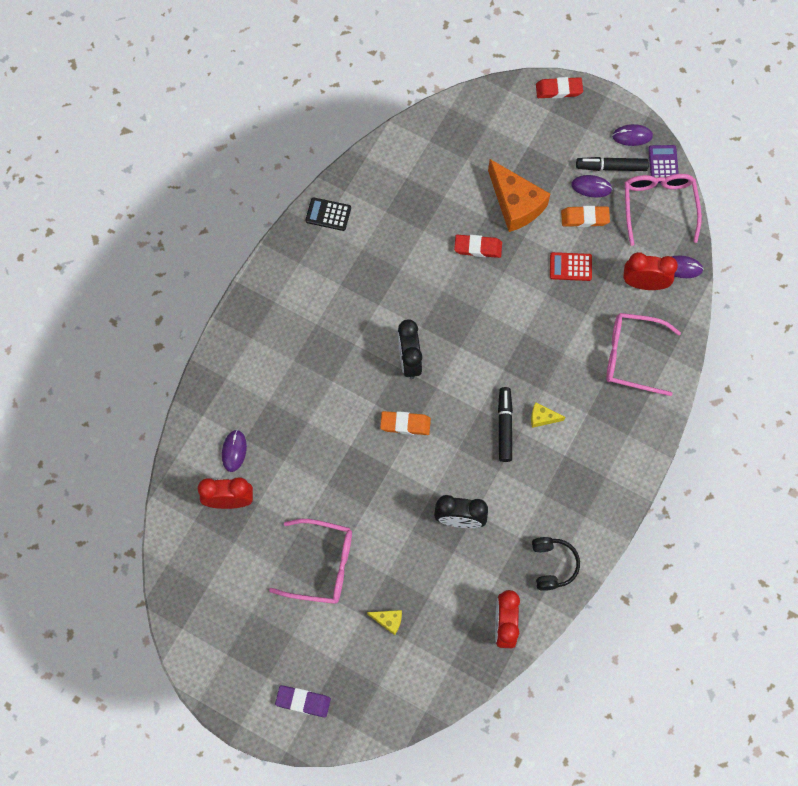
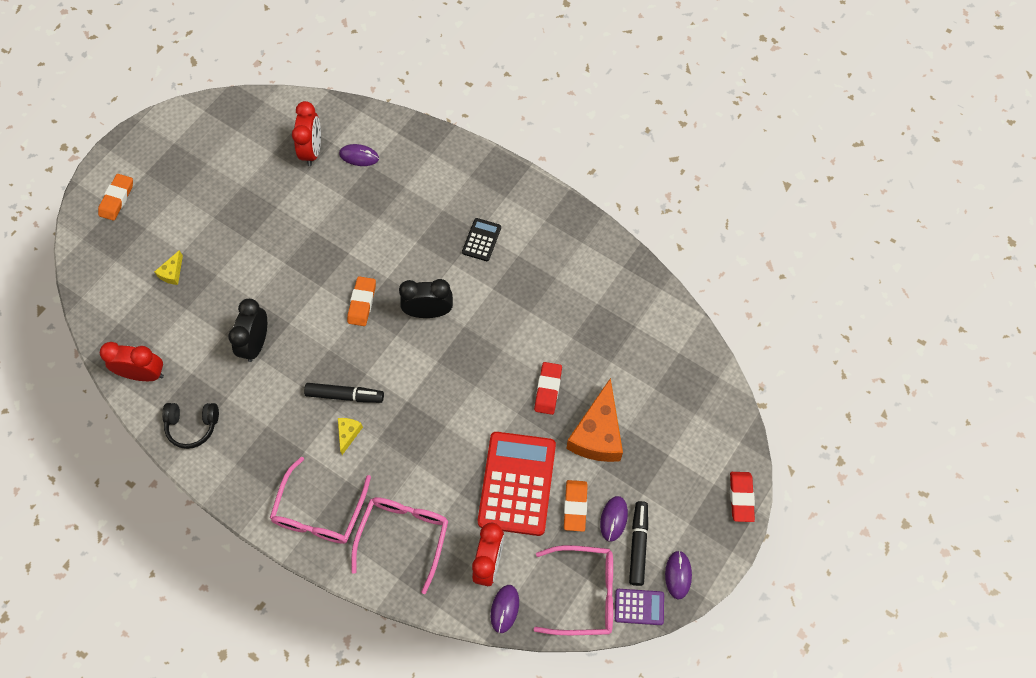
camera: 95 degrees right, 5 degrees down
pink glasses [269,519,352,604] -> pink glasses moved to [270,456,371,544]
purple eraser [275,685,331,717] -> orange eraser [98,174,133,221]
black calculator [305,197,351,231] -> black calculator moved to [462,218,501,261]
orange cheese [488,159,550,232] -> orange cheese turned 45 degrees counterclockwise [566,378,623,462]
red calculator [550,252,592,281] -> red calculator [478,432,556,536], size x2.13

